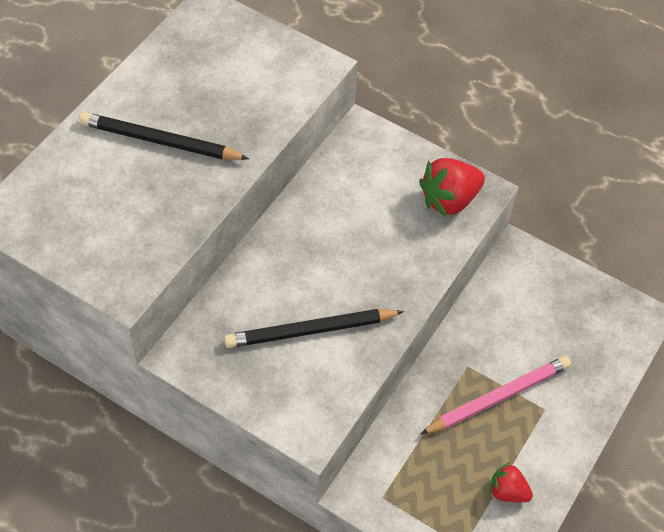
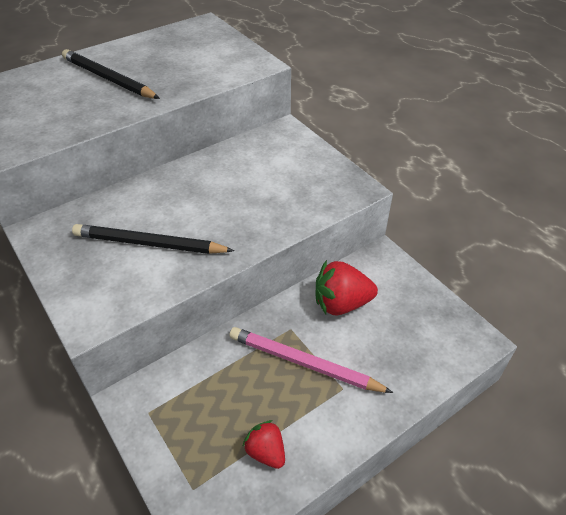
camera: 25 degrees right, 10 degrees down
red strawberry [419,158,485,217] -> red strawberry moved to [316,260,378,315]
pink pencil [420,356,571,434] -> pink pencil turned 150 degrees counterclockwise [229,327,393,393]

